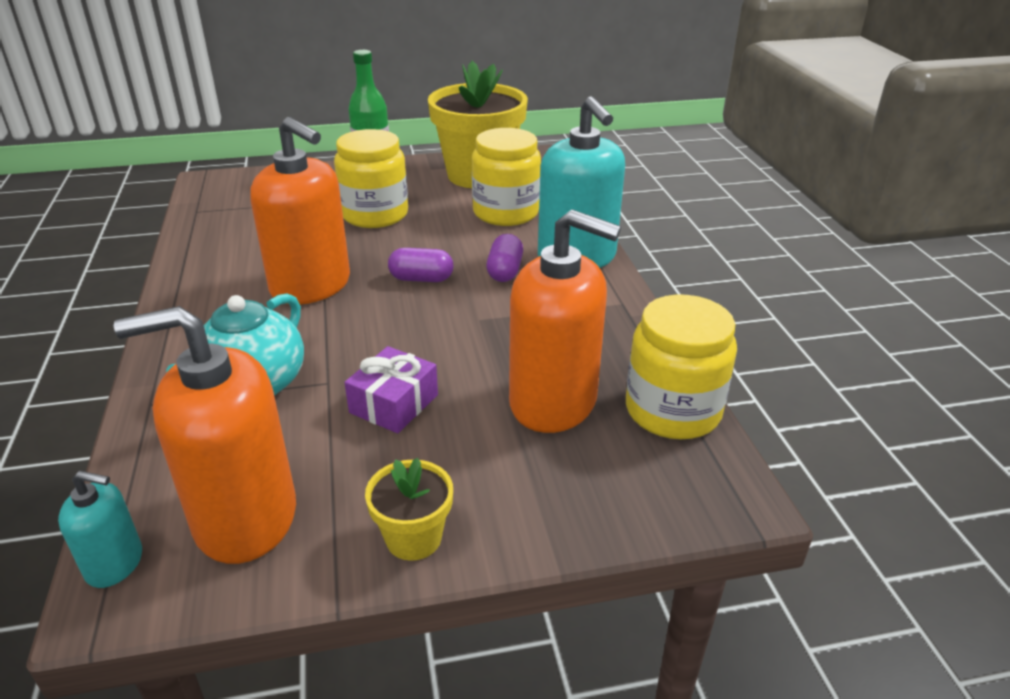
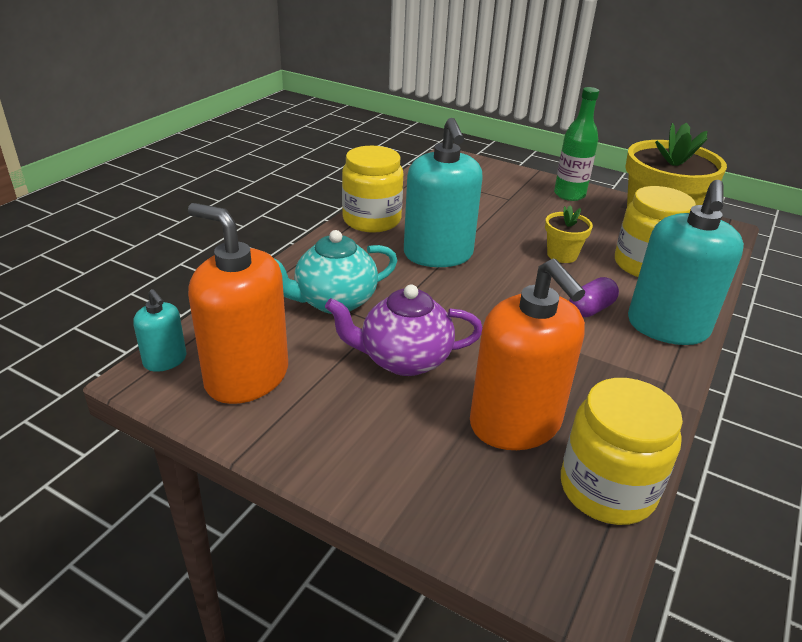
camera: 40 degrees right, 0 degrees up
orange soap dispenser [250,117,350,305] -> turquoise soap dispenser [404,118,483,267]
yellow jar [334,129,408,228] -> yellow jar moved to [342,146,403,233]
purple gift [344,346,438,433] -> purple teapot [325,285,482,376]
yellow flower pot [365,458,453,561] -> yellow flower pot moved to [545,205,593,263]
purple capsule [388,248,453,282] -> none

